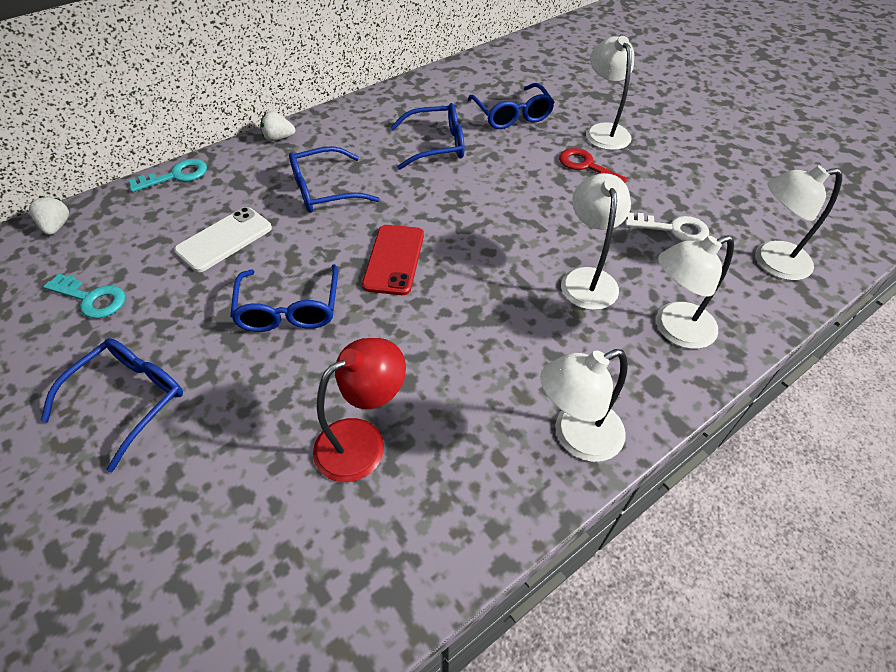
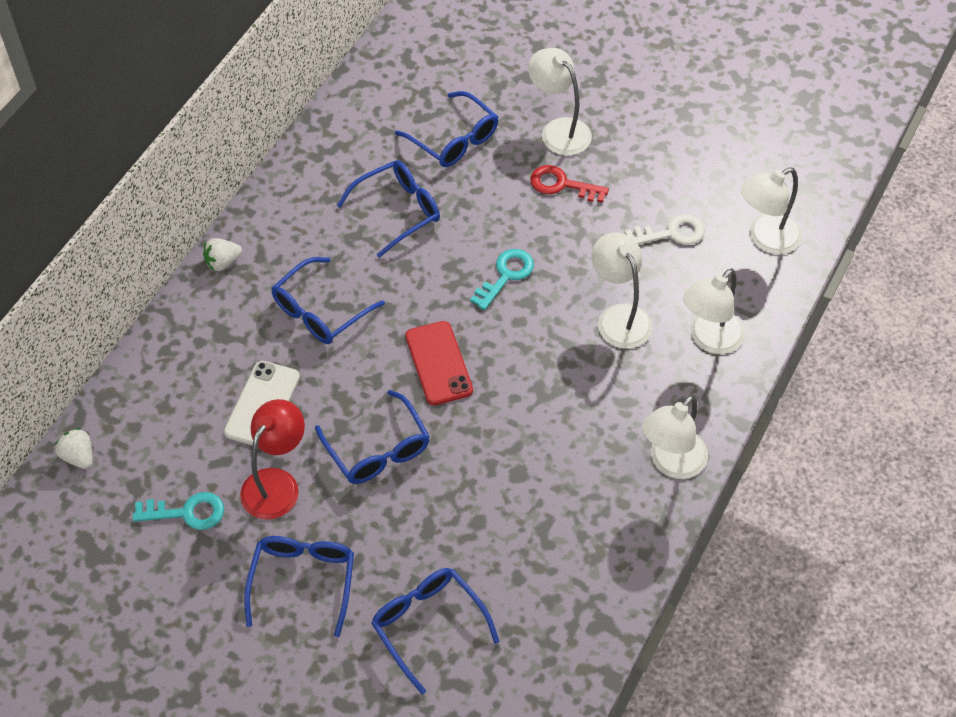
camera: 25 degrees left, 5 degrees up
turquoise key [129,159,207,192] -> turquoise key moved to [470,249,534,310]
red lamp [313,338,406,482] -> red lamp moved to [240,399,305,520]
none -> blue glasses [371,568,500,694]

